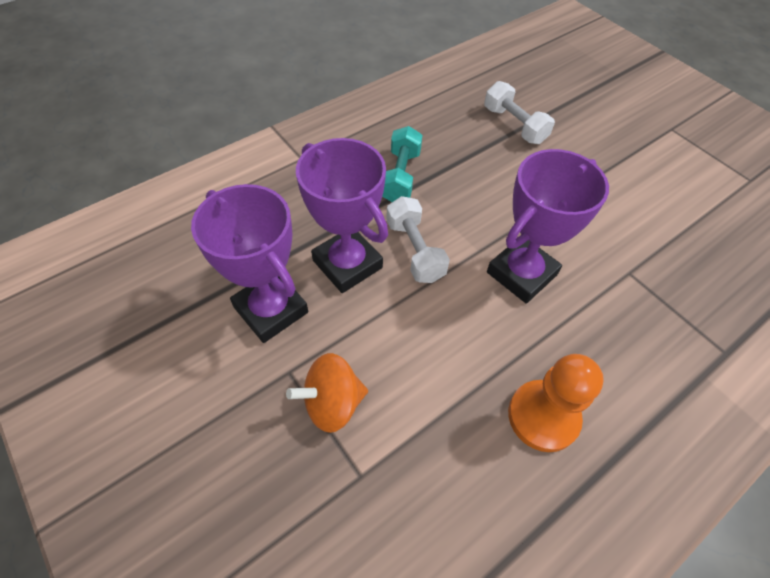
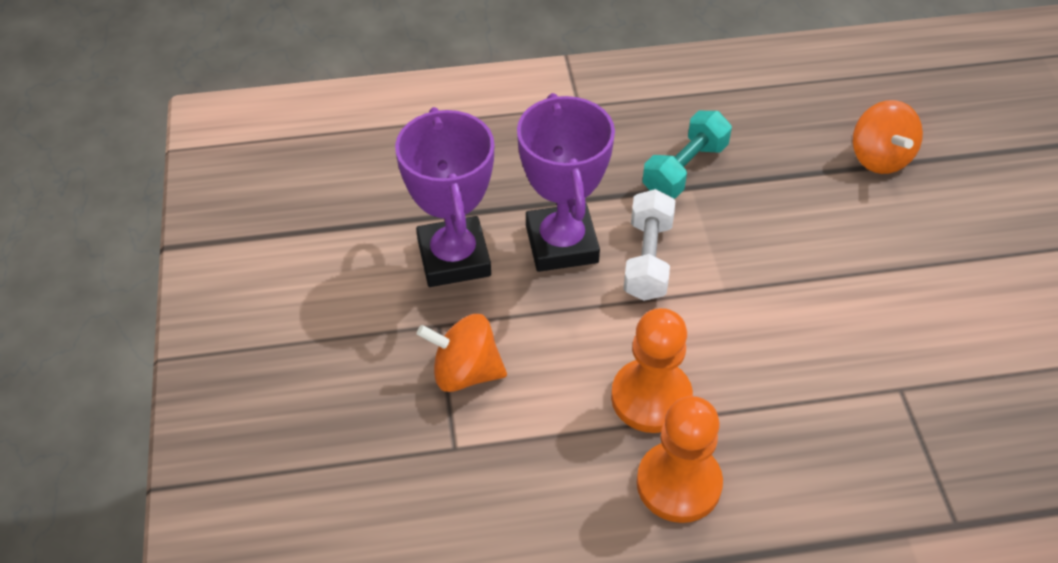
camera: 30 degrees right, 5 degrees down
white dumbbell [484,81,555,144] -> orange spinning top [853,100,923,174]
purple trophy [487,149,609,303] -> none
none -> orange pawn [611,308,693,433]

